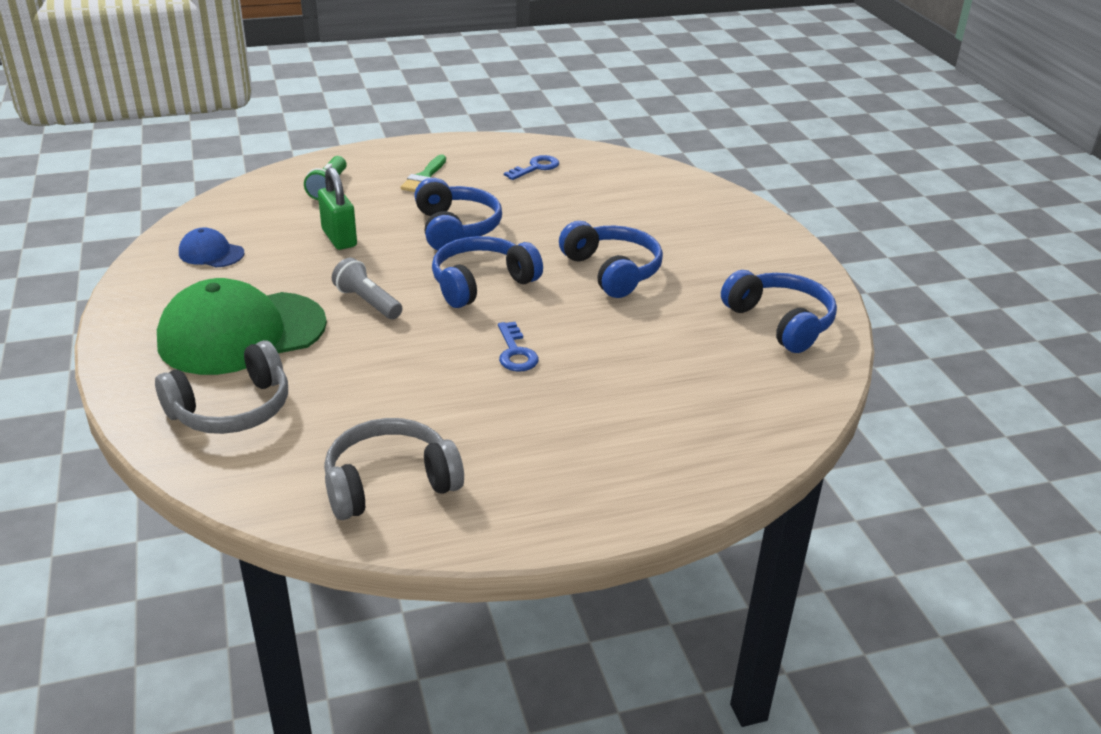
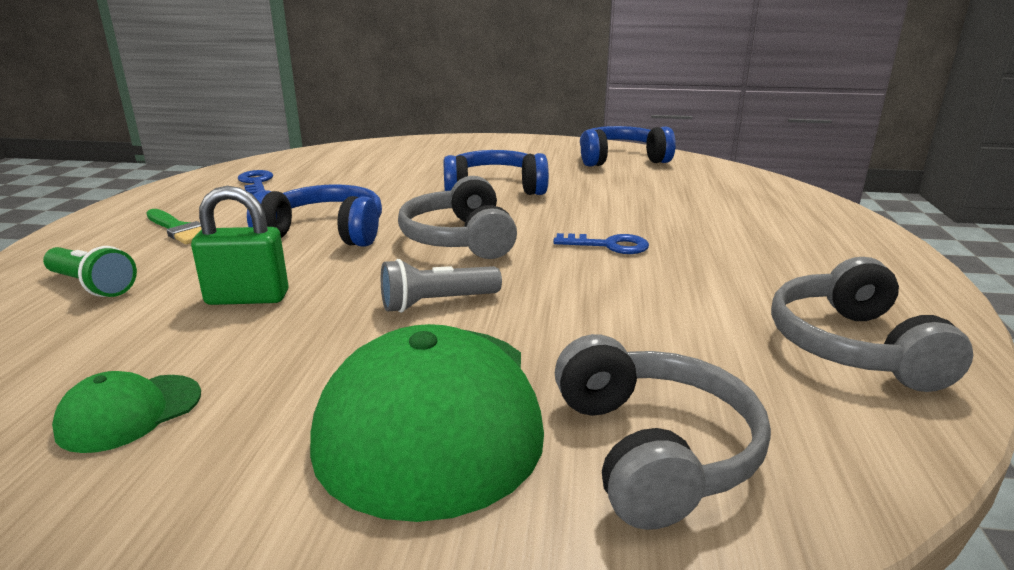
camera: 65 degrees left, 10 degrees down
blue cap [179,228,244,267] -> green cap [52,371,201,453]
blue headphones [432,236,543,308] -> grey headphones [398,176,517,259]

